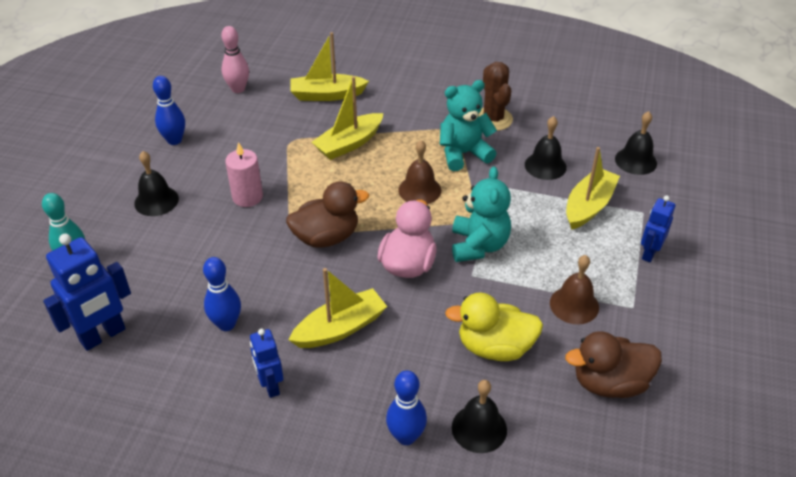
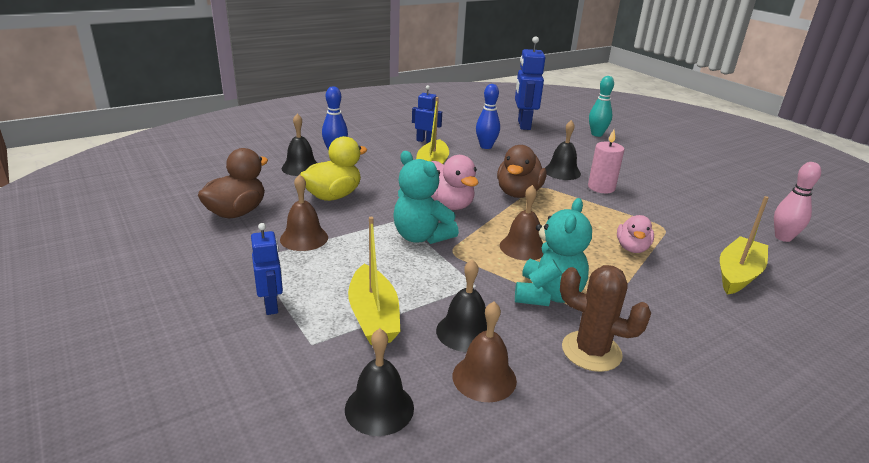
camera: 130 degrees right, 15 degrees down
black bell [134,151,179,216] -> black bell moved to [545,120,581,180]
blue bowling pin [153,76,185,145] -> none
yellow boat [312,76,384,160] -> pink duck [617,215,654,253]
none -> brown bell [453,302,517,402]

